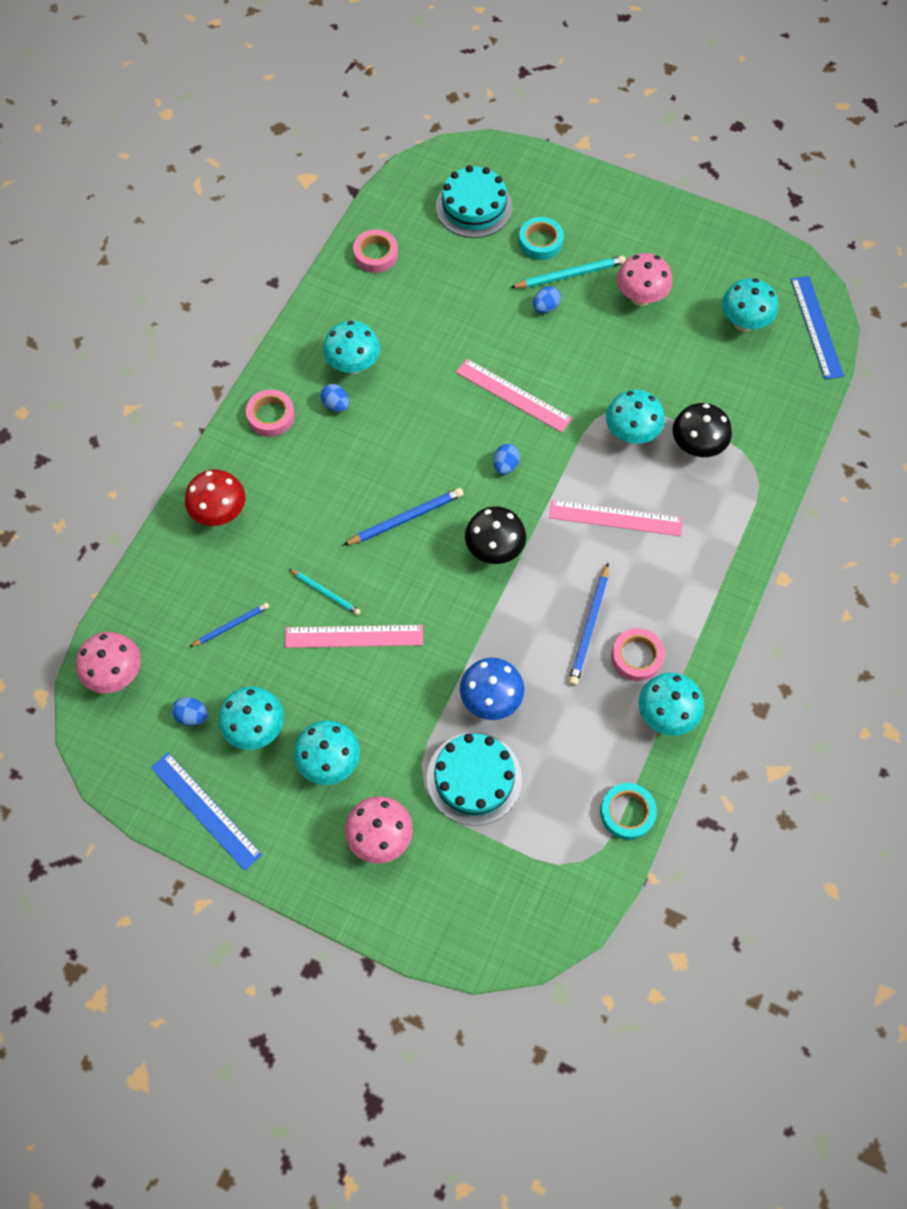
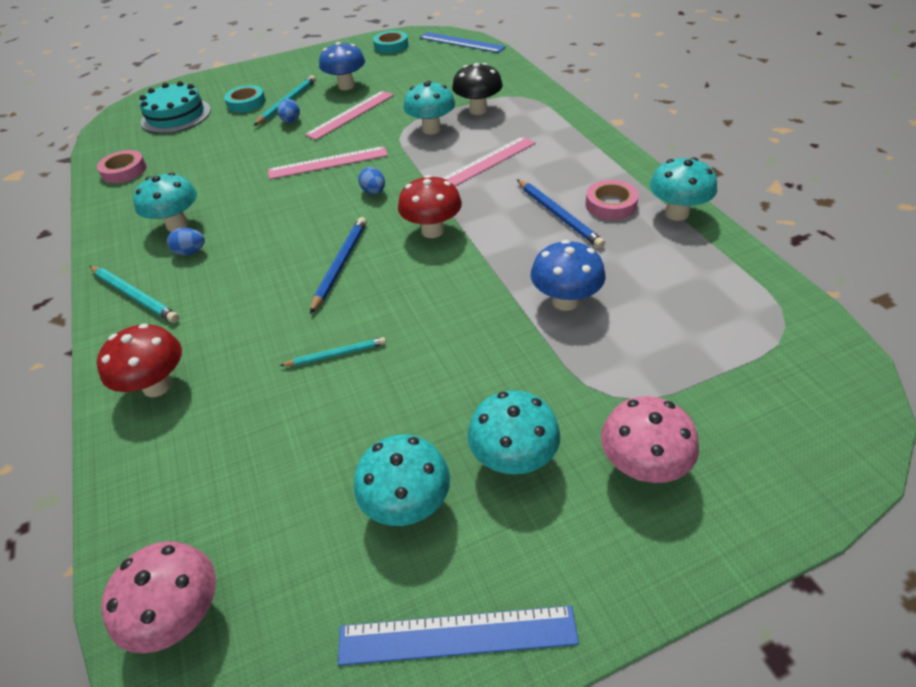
camera: 45 degrees left, 20 degrees down
blue egg [172,697,208,726] -> none
blue pencil [190,602,269,647] -> none
pink tape [246,389,295,437] -> turquoise pencil [90,266,179,323]
pink ruler [285,625,423,648] -> pink ruler moved to [305,91,394,140]
turquoise cake [427,732,522,826] -> none
black mushroom [465,506,526,564] -> red mushroom [398,175,462,238]
turquoise tape [600,783,657,840] -> turquoise tape moved to [373,31,408,54]
pink mushroom [617,253,672,306] -> blue mushroom [319,42,365,90]
turquoise mushroom [722,279,778,331] -> none

